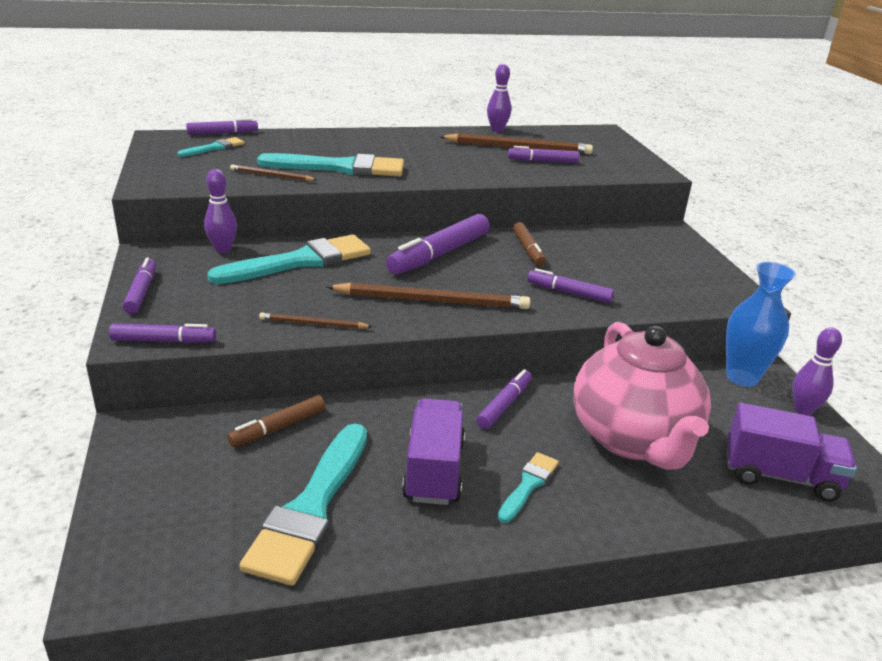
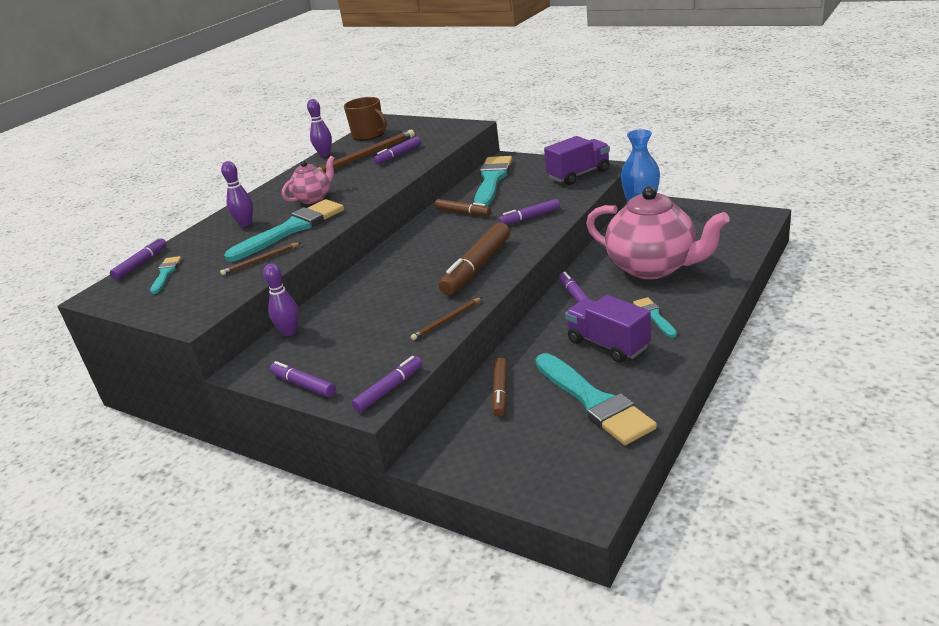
camera: 40 degrees left, 0 degrees up
turquoise brush [207,234,371,284] -> turquoise brush moved to [474,156,512,207]
brown pencil [327,283,530,309] -> brown marker [439,222,510,295]
purple marker [386,214,490,274] -> none
purple truck [727,403,857,502] -> purple truck moved to [544,136,610,185]
purple bowling pin [792,327,842,415] -> purple bowling pin moved to [221,161,253,227]
none -> pink teapot [282,156,335,204]
none -> brown mug [344,97,387,141]

